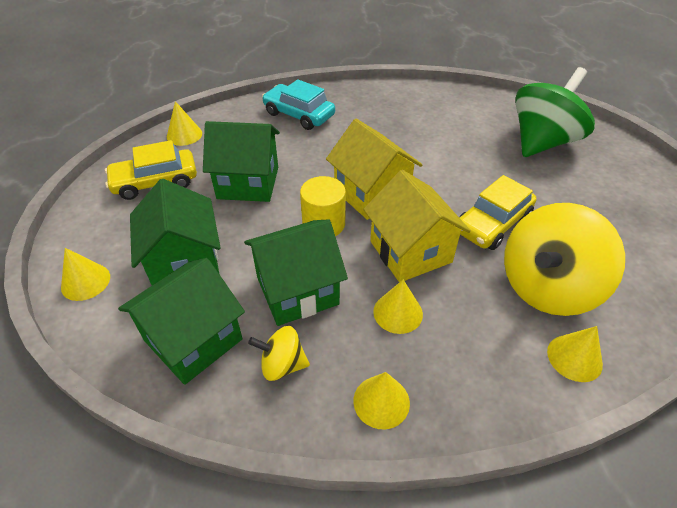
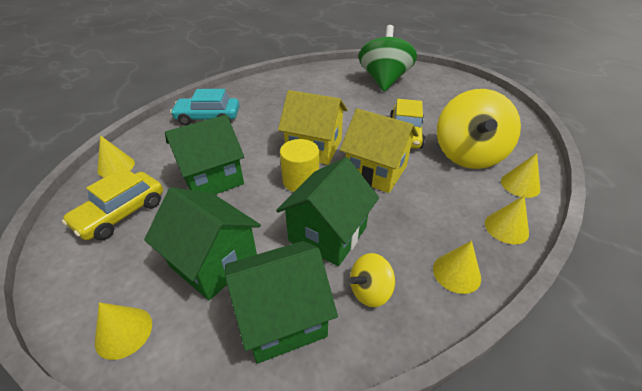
camera: 35 degrees left, 5 degrees down
green house [118,258,245,385] -> green house turned 60 degrees clockwise [225,241,338,364]
yellow cone [373,280,423,334] -> yellow cone moved to [485,196,529,245]

